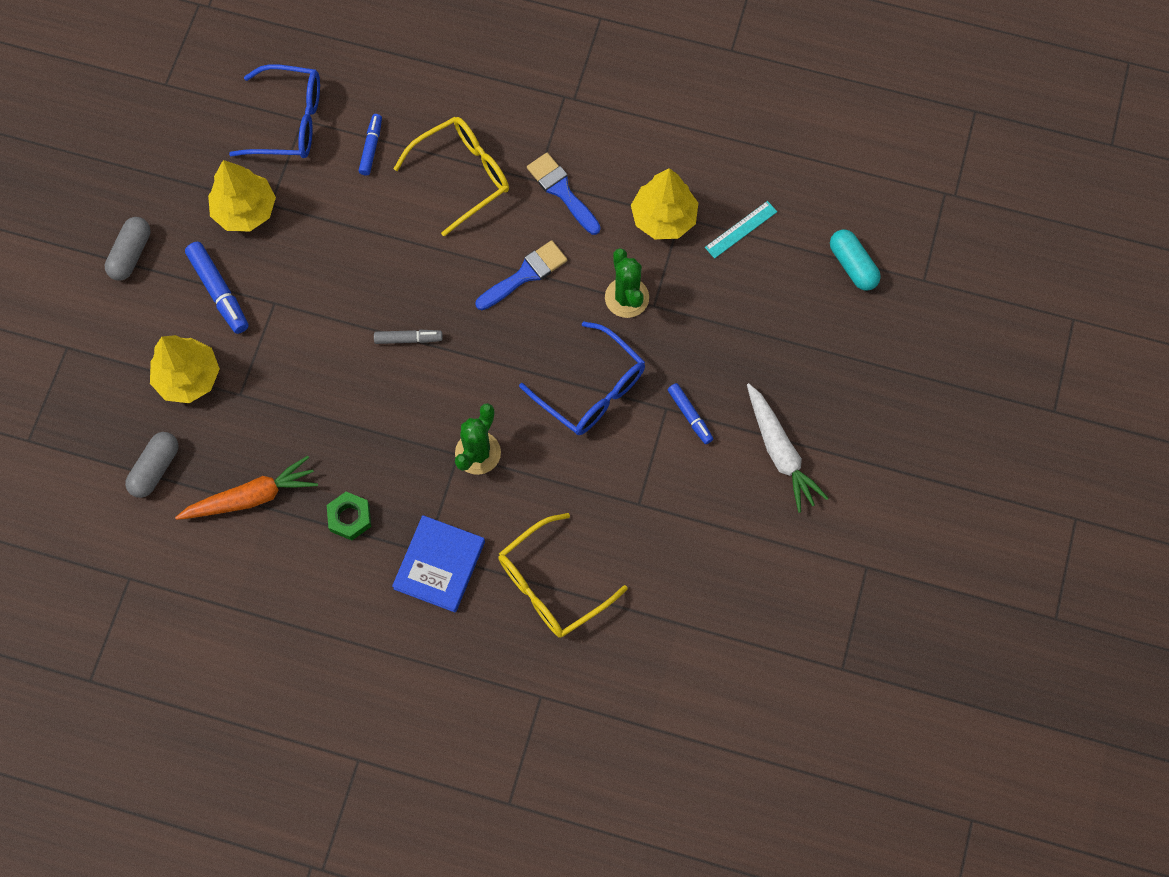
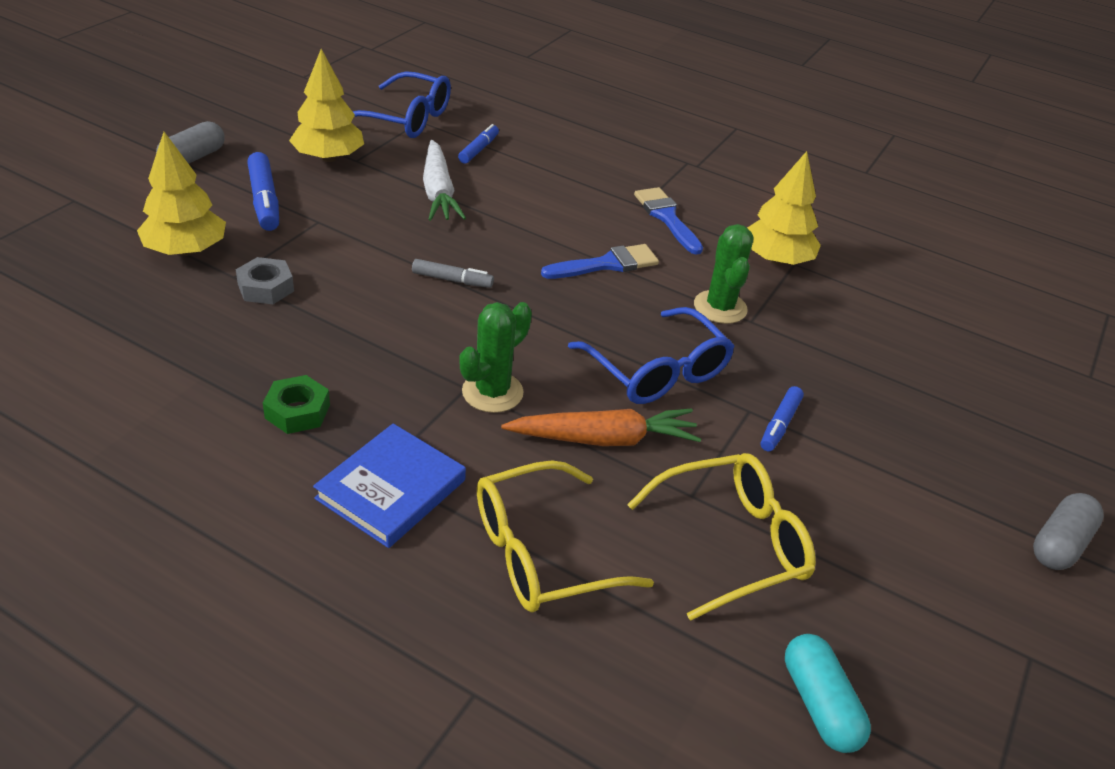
camera: 10 degrees right, 30 degrees down
grey capsule [125,432,178,498] -> grey capsule moved to [1033,493,1104,570]
orange carrot [175,456,318,520] -> orange carrot moved to [501,409,701,446]
yellow glasses [394,117,509,236] -> yellow glasses moved to [627,453,816,621]
blue marker [668,383,713,444] -> blue marker turned 45 degrees clockwise [761,386,804,451]
turquoise ruler [705,201,777,259] -> none
white carrot [747,383,828,513] -> white carrot moved to [423,140,466,221]
turquoise capsule [830,229,881,291] -> turquoise capsule moved to [785,634,871,753]
none -> grey nut [236,257,294,304]

